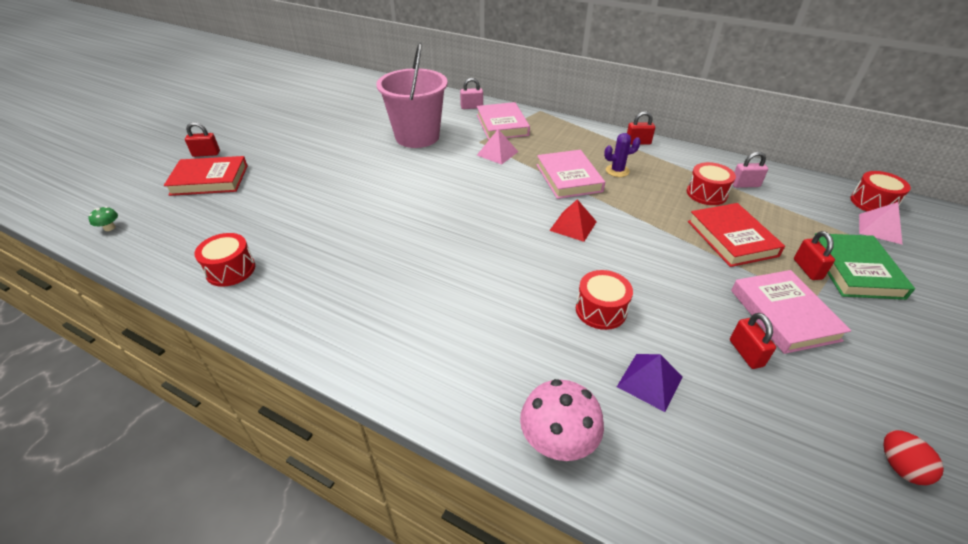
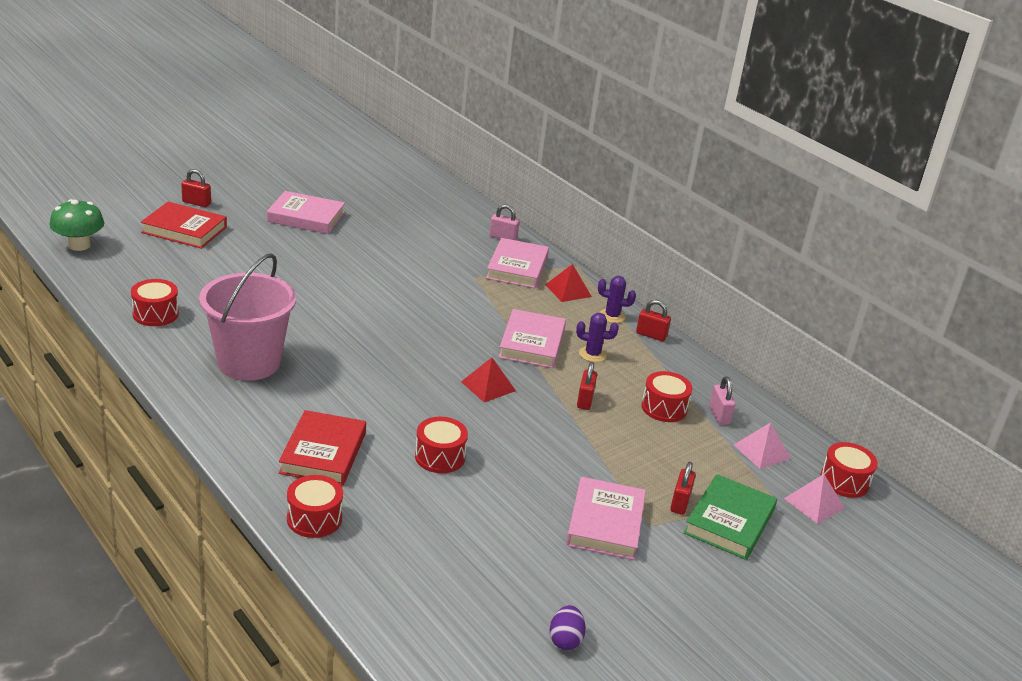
camera: 20 degrees right, 10 degrees down
green mushroom [88,207,118,231] -> green mushroom [49,199,104,251], size x2.16
pink bucket [376,43,448,148] -> pink bucket moved to [199,253,296,381]
pink pyramid [477,129,518,165] -> pink pyramid moved to [734,423,791,469]
pink mushroom [520,379,604,461] -> red drum [287,475,343,538]
purple pyramid [617,354,683,412] -> none
red book [688,203,785,267] -> red book moved to [279,410,366,486]
red padlock [730,313,776,369] -> red padlock moved to [577,362,597,410]
pink padlock [733,152,768,188] -> pink padlock turned 60 degrees clockwise [710,377,735,425]
red egg [883,430,944,485] -> purple egg [550,605,586,650]
none -> pink book [267,191,345,234]
none -> red pyramid [545,264,592,302]
none -> purple cactus [598,276,636,323]

